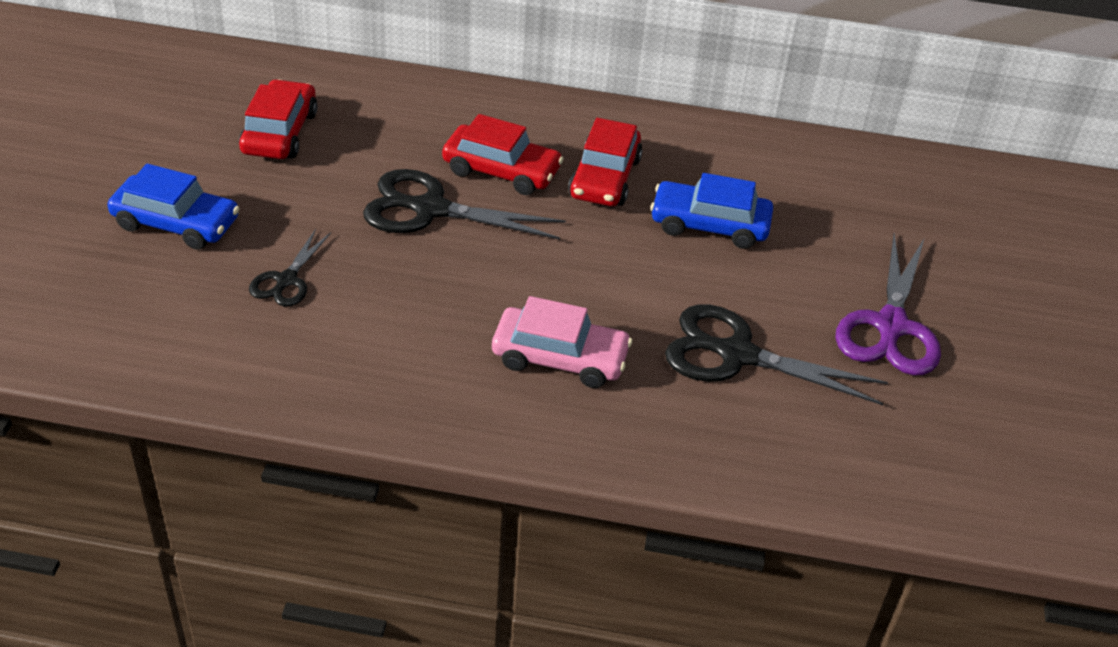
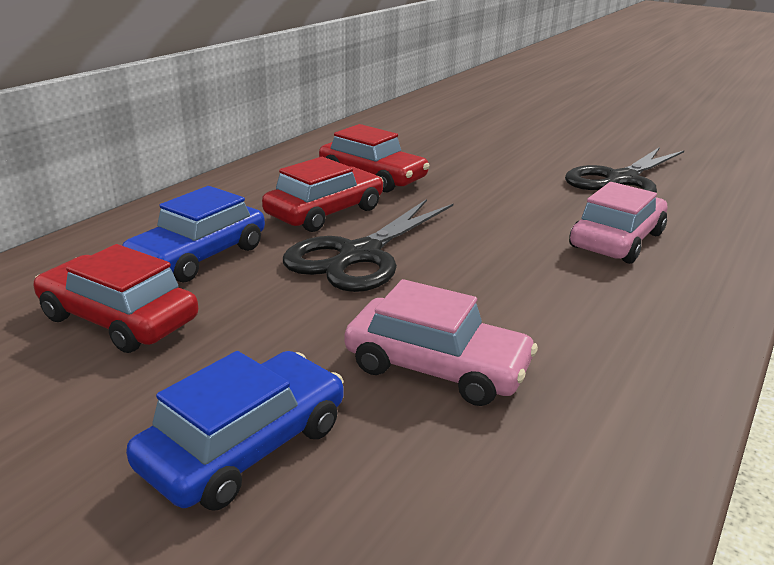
camera: 65 degrees left, 15 degrees down
black scissors [249,229,331,307] -> pink car [344,279,538,406]
blue car [650,173,773,249] -> blue car moved to [122,186,265,282]
purple scissors [835,234,941,375] -> none

